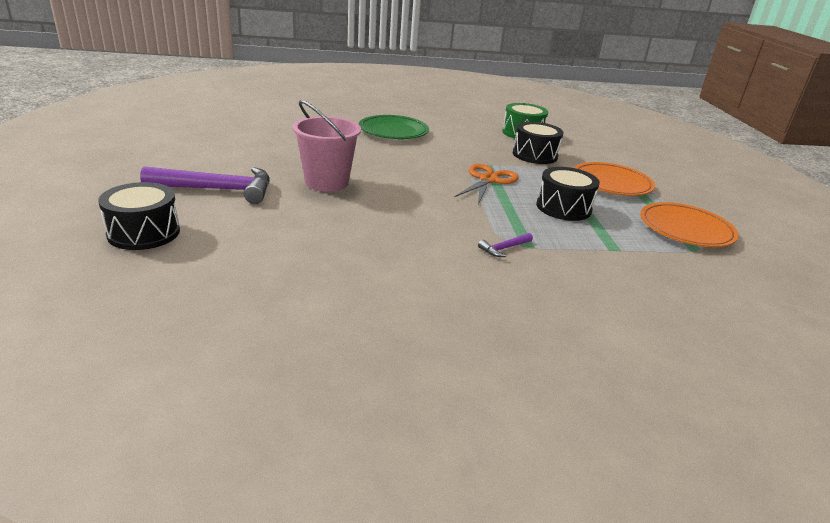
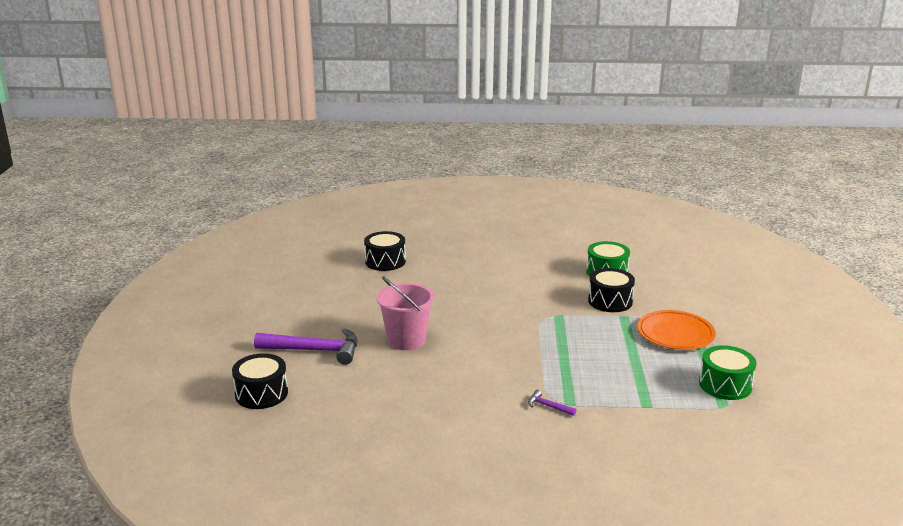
camera: 10 degrees right, 5 degrees down
green plate [359,115,429,139] -> none
orange scissors [455,164,518,204] -> none
purple hammer [478,233,533,257] -> purple hammer turned 60 degrees clockwise [528,390,576,416]
black drum [536,167,600,221] -> black drum moved to [364,231,406,271]
orange plate [640,202,739,247] -> green drum [699,345,757,400]

